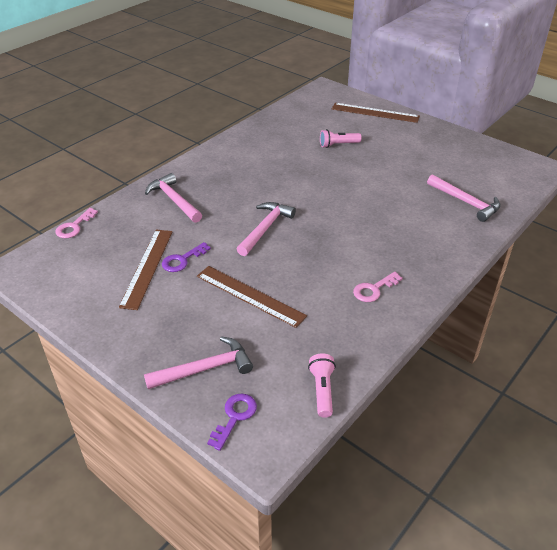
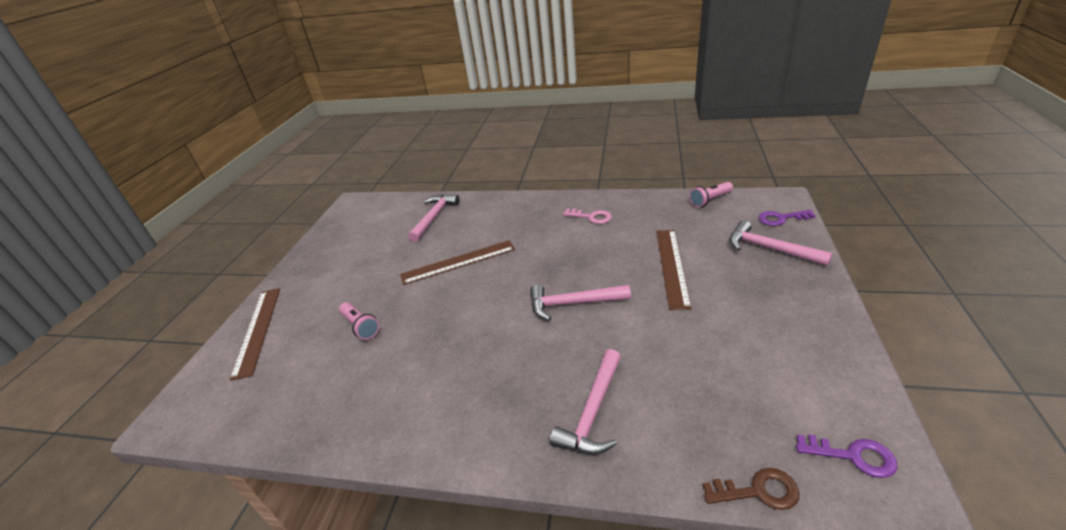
camera: 115 degrees left, 5 degrees down
pink key [55,208,98,238] -> brown key [703,468,799,510]
brown ruler [119,230,173,310] -> brown ruler moved to [400,240,515,285]
purple key [162,242,211,272] -> purple key moved to [796,435,898,478]

